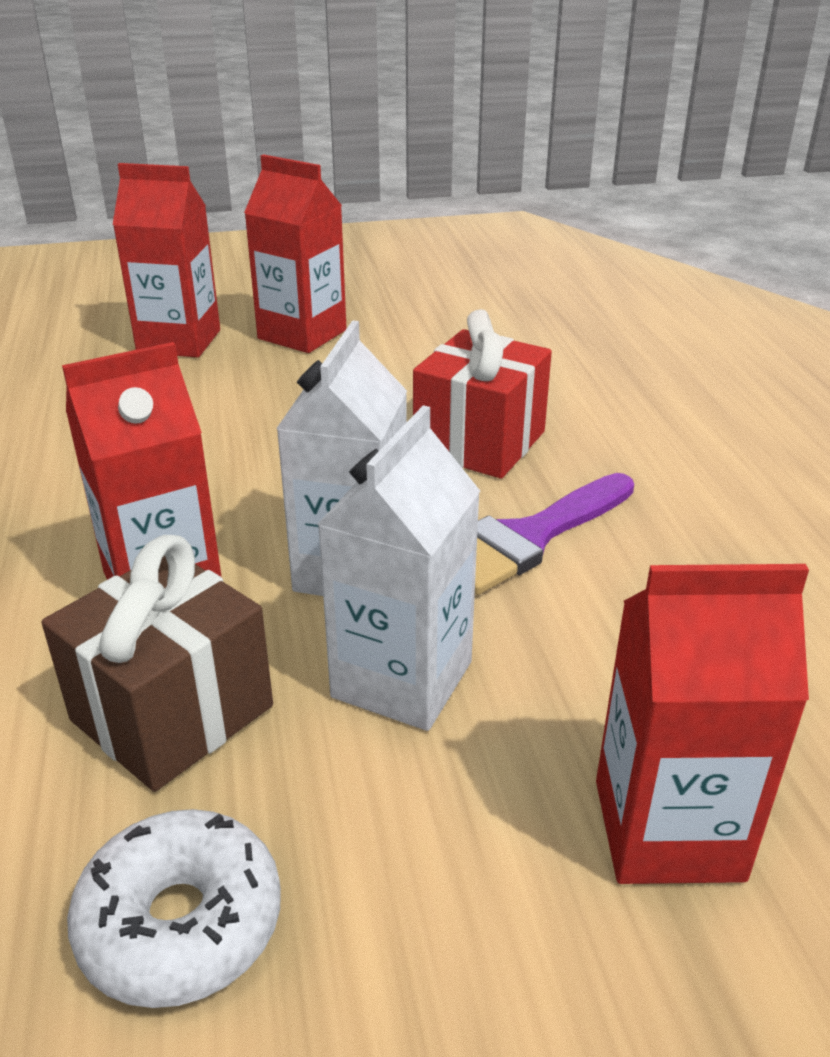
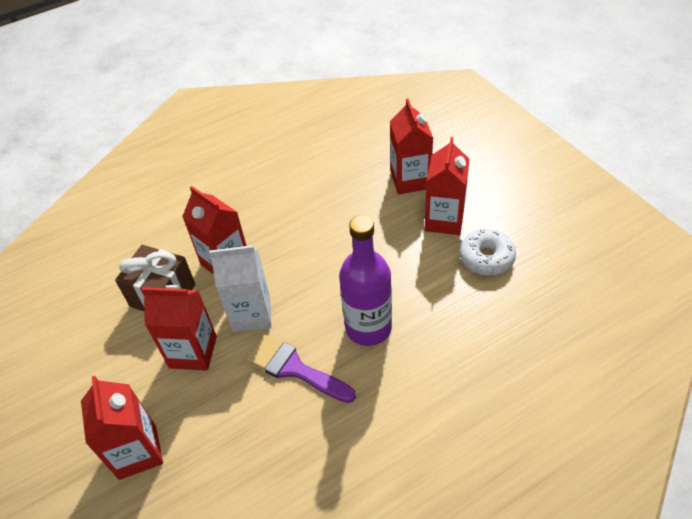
camera: 75 degrees right, 15 degrees up
white donut [67,809,281,1008] -> white donut moved to [459,229,516,276]
white carton [317,405,480,731] -> red carton [141,285,217,371]
red gift [413,309,552,479] -> purple bottle [339,215,392,346]

